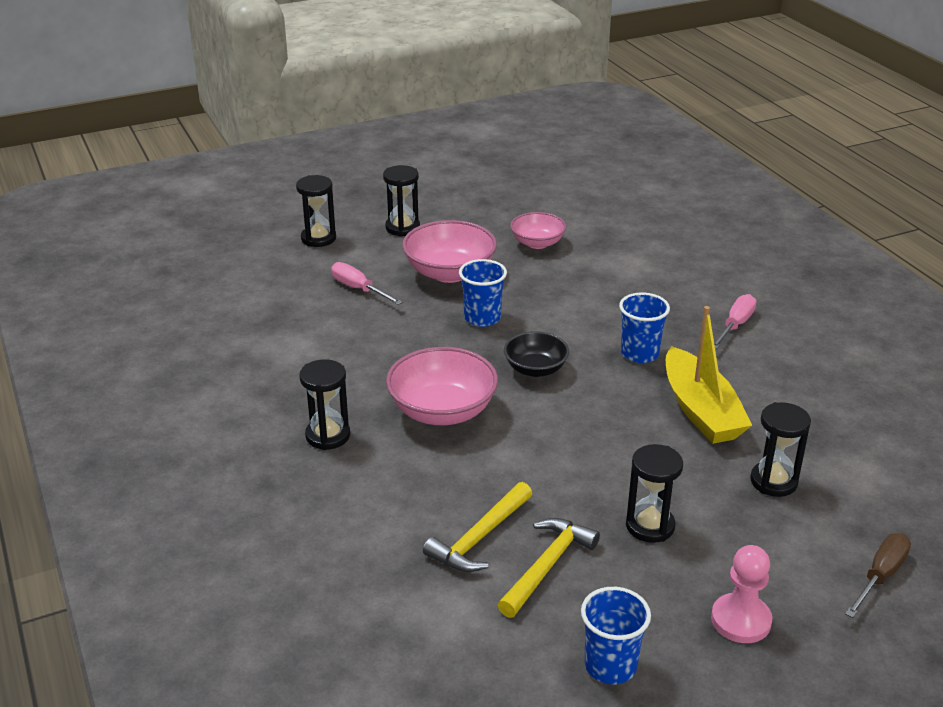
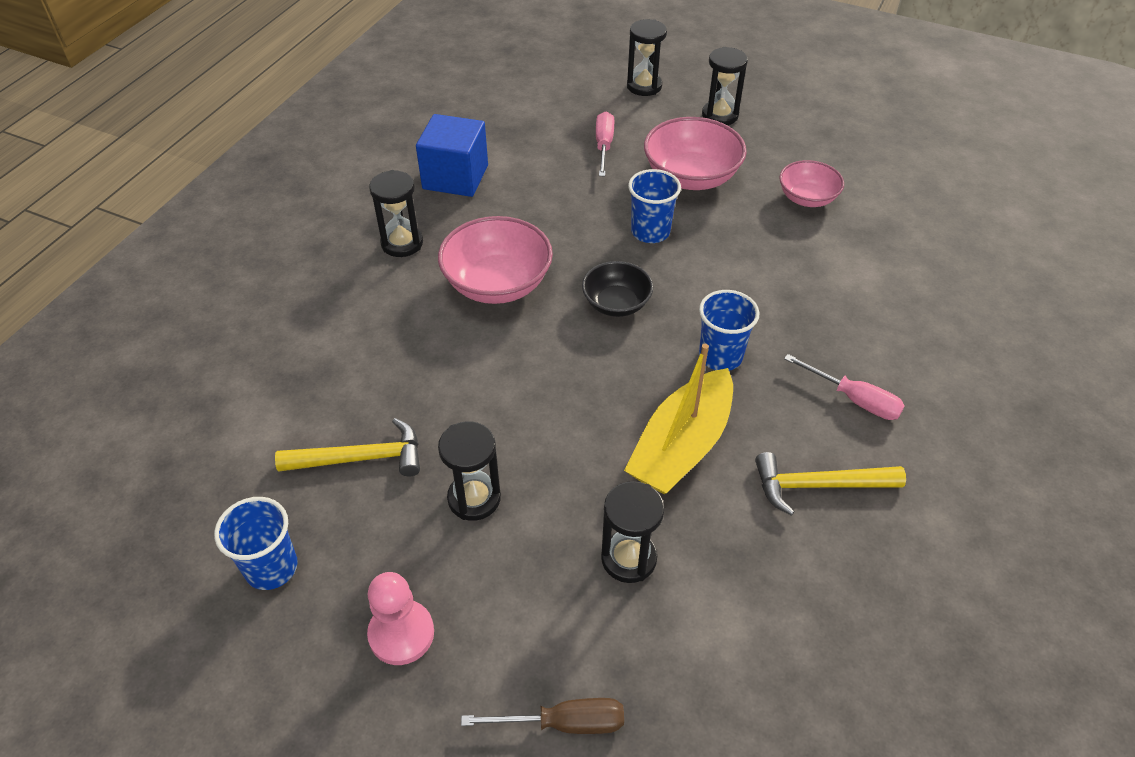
camera: 50 degrees right, 15 degrees up
yellow hammer [423,482,532,572] -> yellow hammer moved to [755,452,906,516]
pink screwdriver [714,294,757,349] -> pink screwdriver turned 45 degrees clockwise [784,354,905,420]
none -> blue cube [416,114,488,197]

